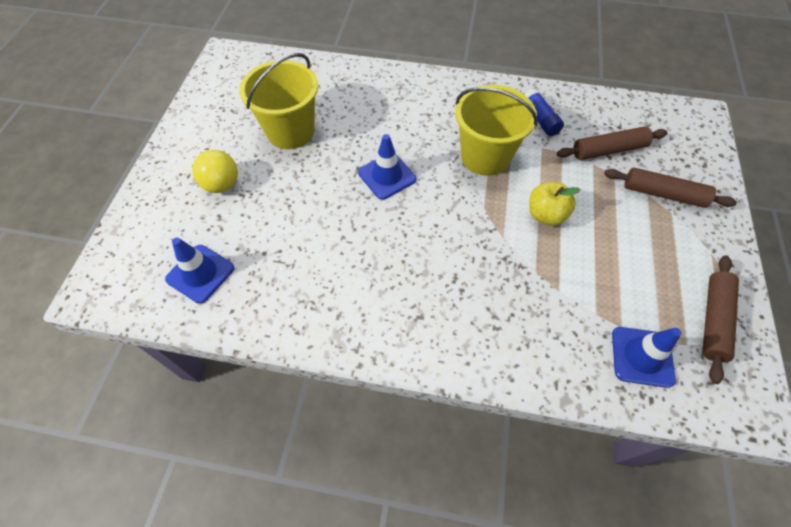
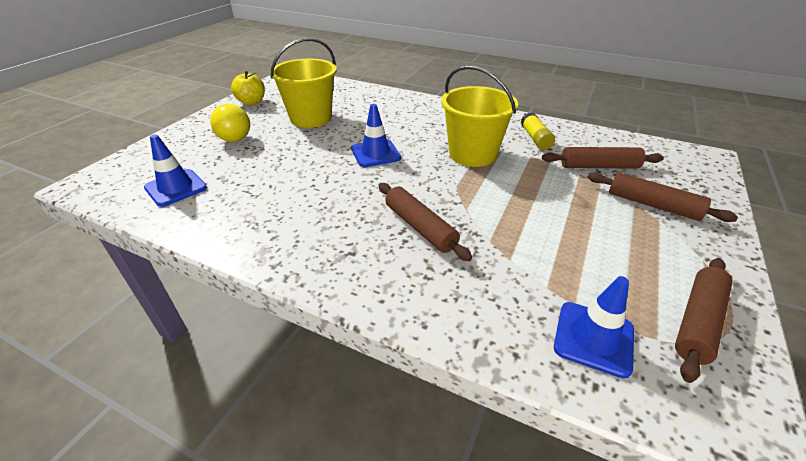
camera: 15 degrees right, 20 degrees down
blue glue stick [524,89,564,136] -> yellow glue stick [521,112,555,150]
yellow apple [529,182,581,226] -> yellow apple moved to [231,71,265,105]
none -> brown rolling pin [379,183,472,261]

